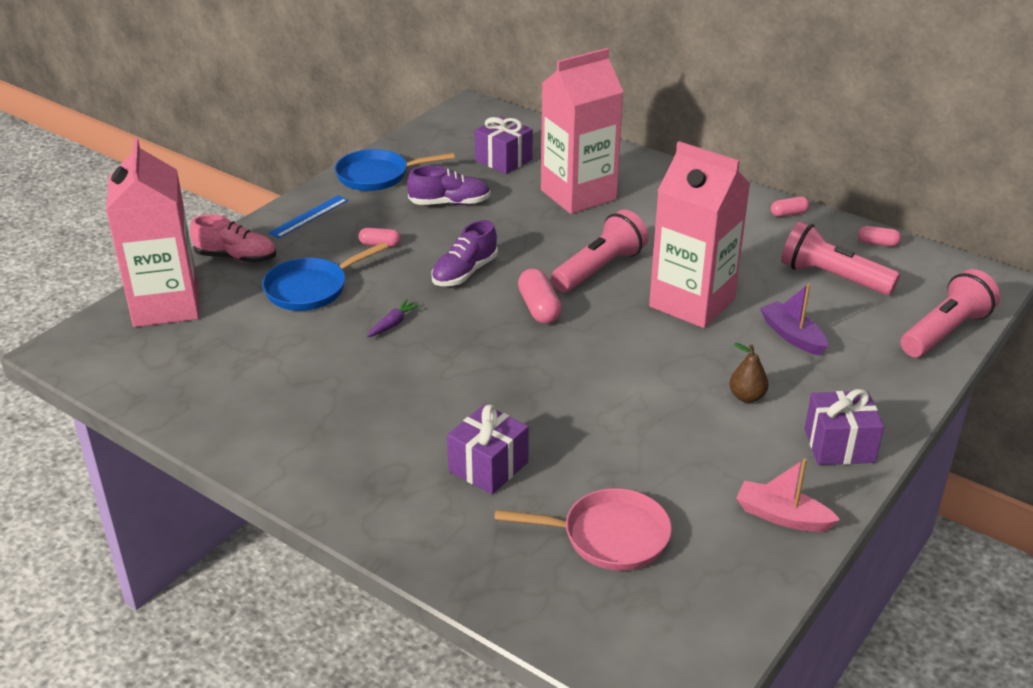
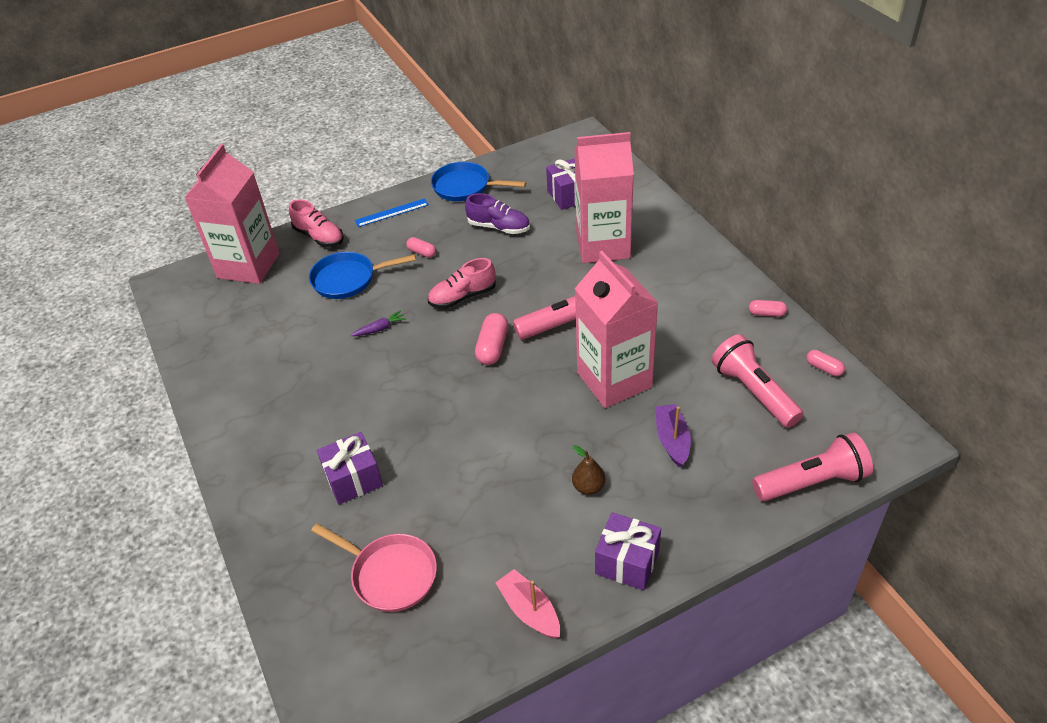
camera: 30 degrees right, 10 degrees up
purple shoe [431,220,498,286] -> pink shoe [428,258,496,308]

